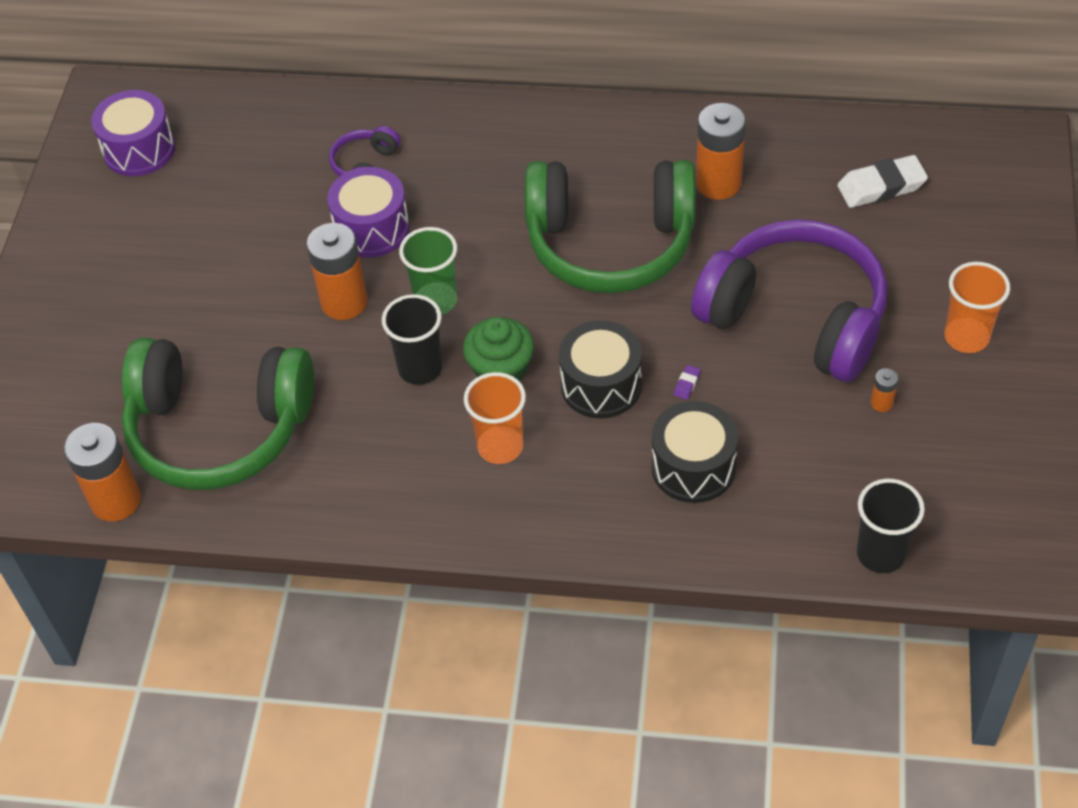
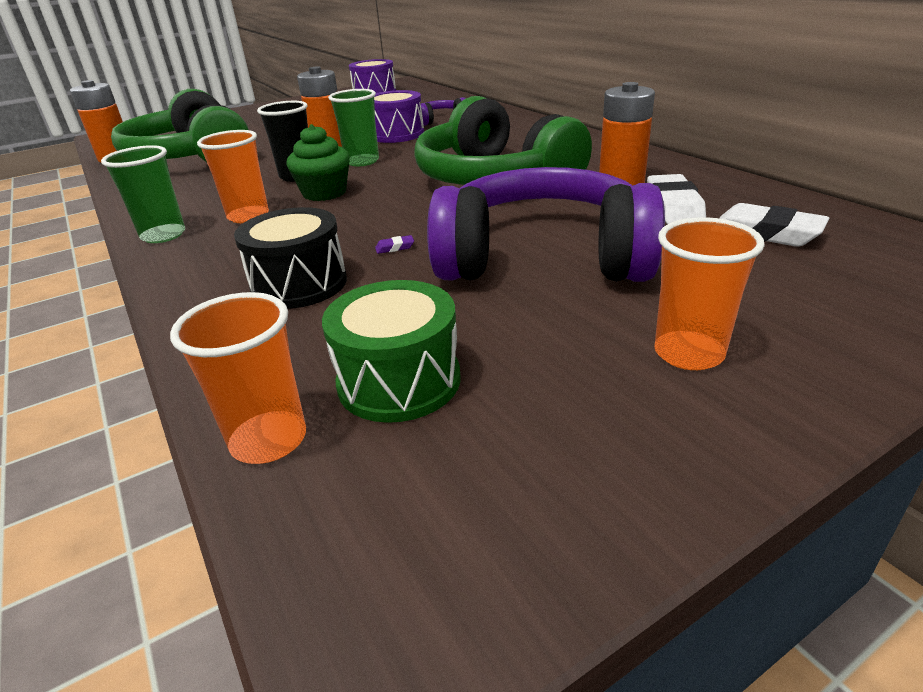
camera: 50 degrees right, 20 degrees down
black drum [559,320,642,418] -> none
purple headphones [691,219,887,382] -> purple headphones turned 75 degrees counterclockwise [427,167,665,282]
black cup [857,479,925,573] -> orange cup [170,292,306,464]
orange battery [871,368,898,412] -> none
none -> green cup [101,145,185,243]
none -> green drum [322,280,460,423]
none -> white eraser [647,174,706,224]

